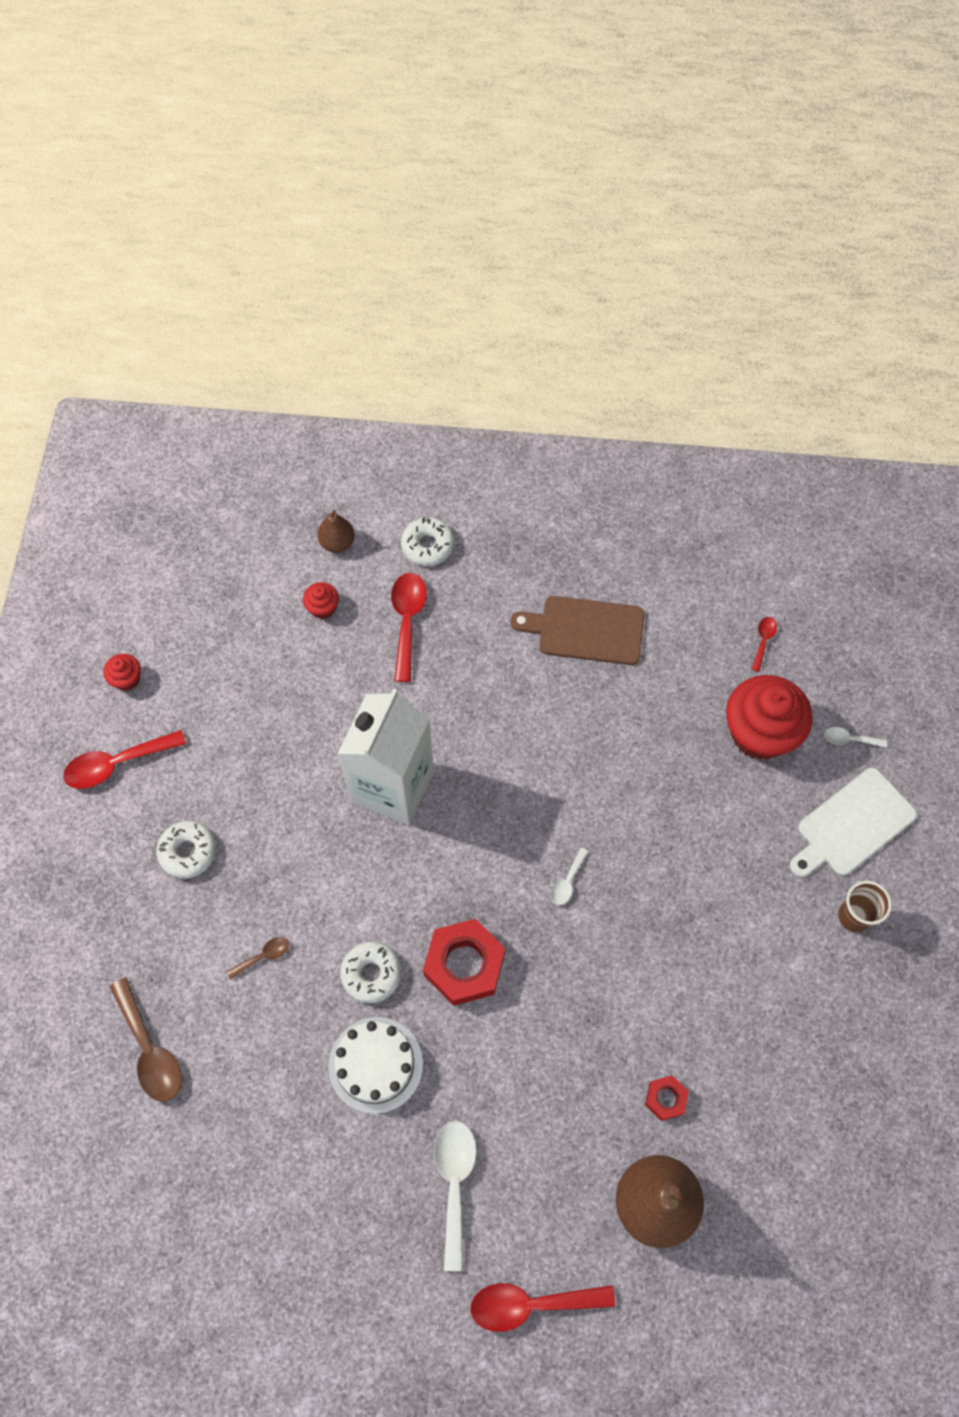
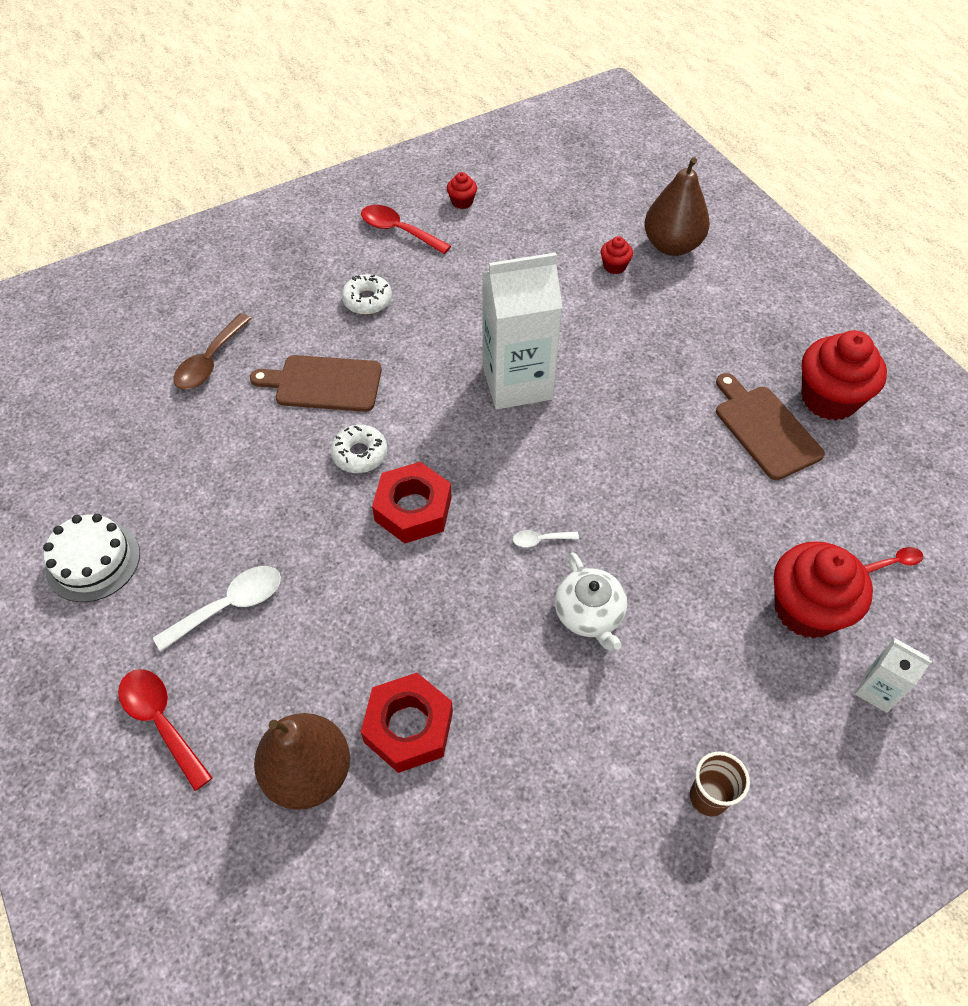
camera: 55 degrees right, 10 degrees down
brown spoon [227,937,289,979] -> brown cutting board [250,355,382,412]
brown pear [317,510,355,553] -> brown pear [644,157,710,256], size x1.89
white cake [328,1017,423,1114] -> white cake moved to [43,514,140,602]
red spoon [391,573,427,682] -> none
white donut [401,517,454,566] -> none
red nut [645,1075,689,1121] -> red nut [361,673,453,773], size x1.98
white cutting board [790,768,917,877] -> none
white spoon [824,727,887,748] -> white carton [855,638,932,713]
none -> white teapot [554,552,627,650]
none -> red cupcake [801,330,887,421]

